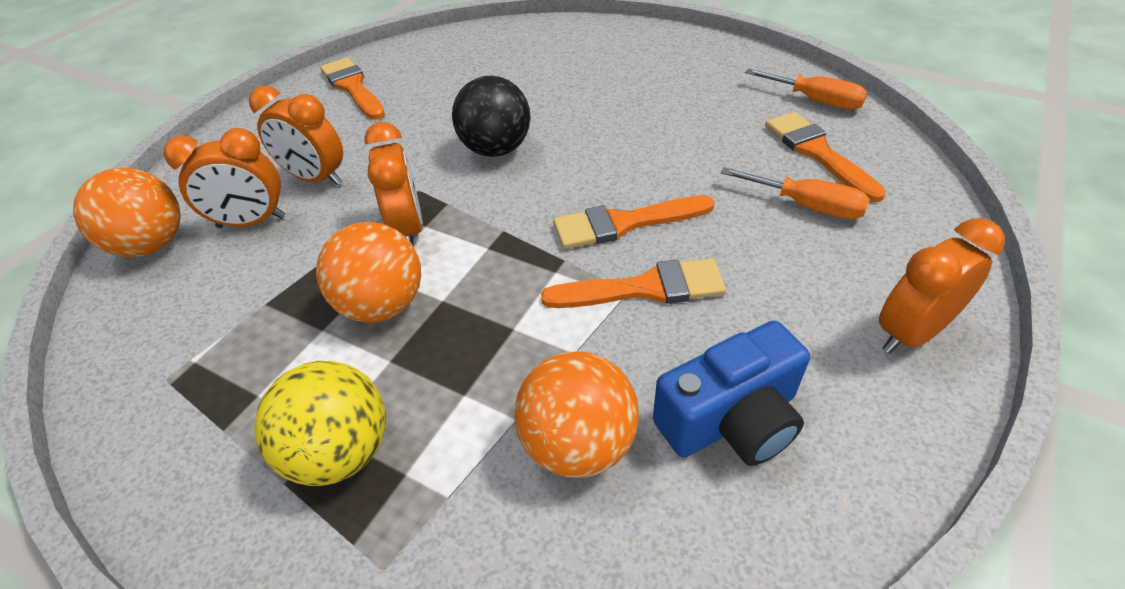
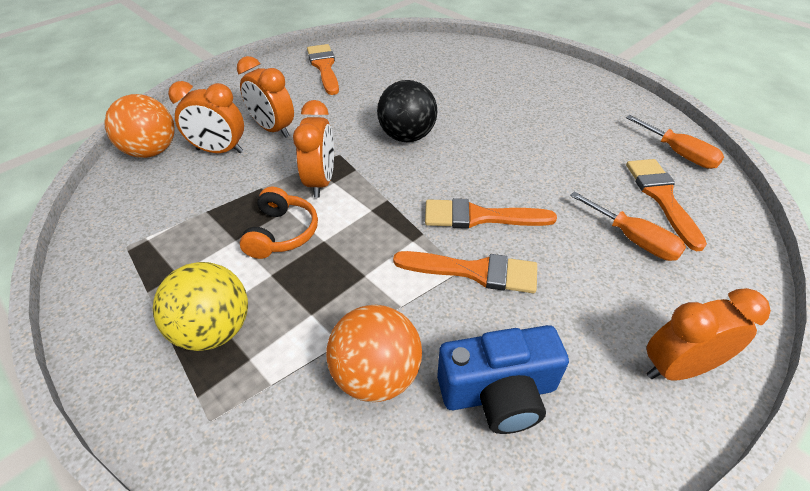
camera: 15 degrees right, 0 degrees up
orange ball [316,222,421,323] -> orange headphones [240,187,318,259]

